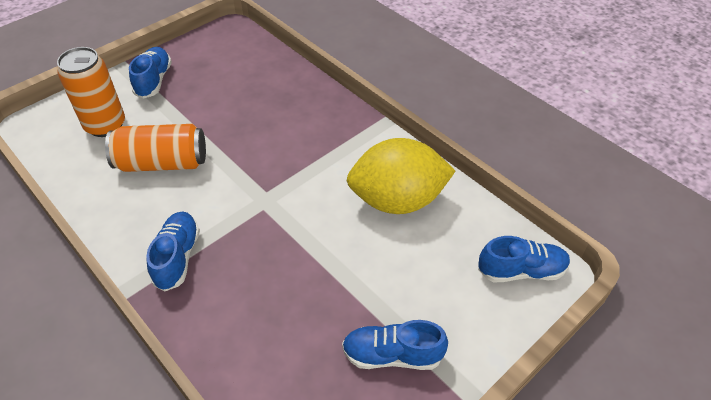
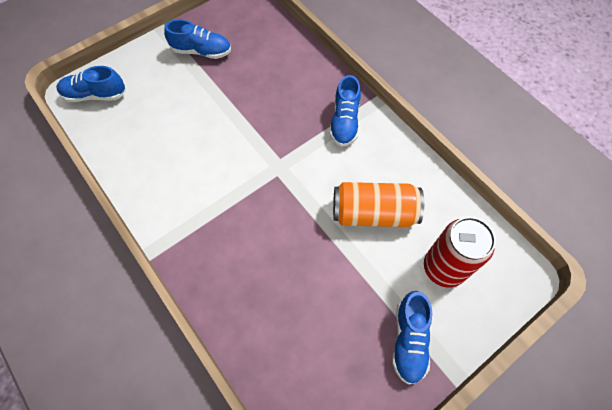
camera: 175 degrees left, 15 degrees up
orange can [57,47,125,137] -> red can [424,217,496,288]
yellow lemon [347,138,455,214] -> none

